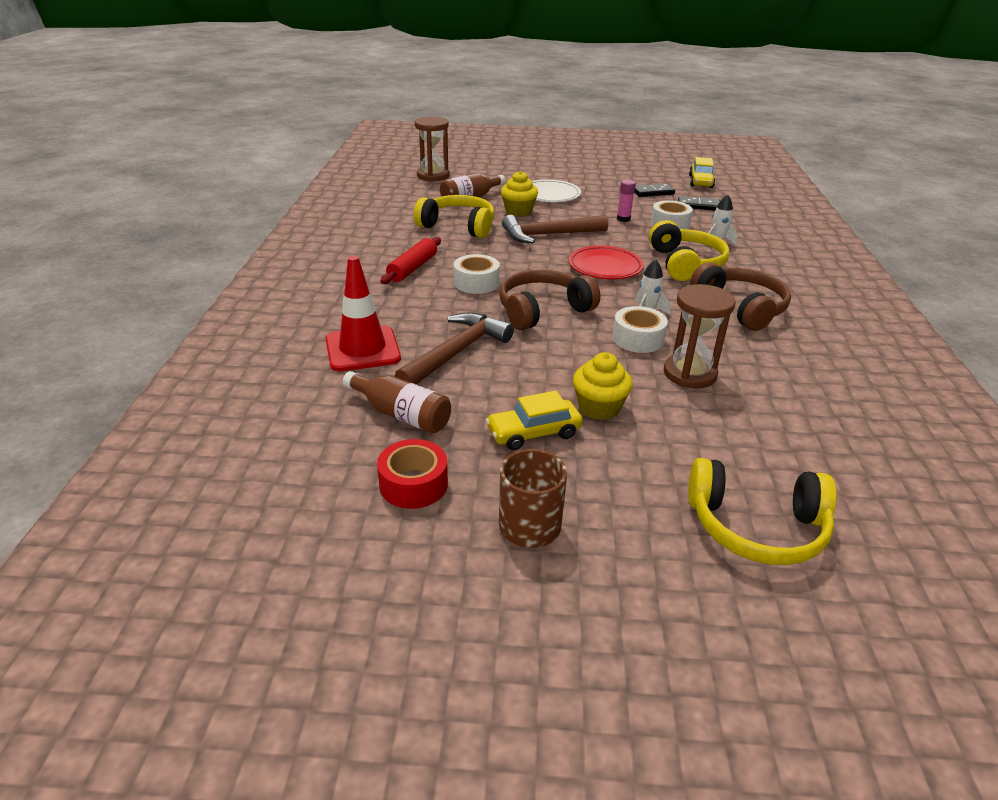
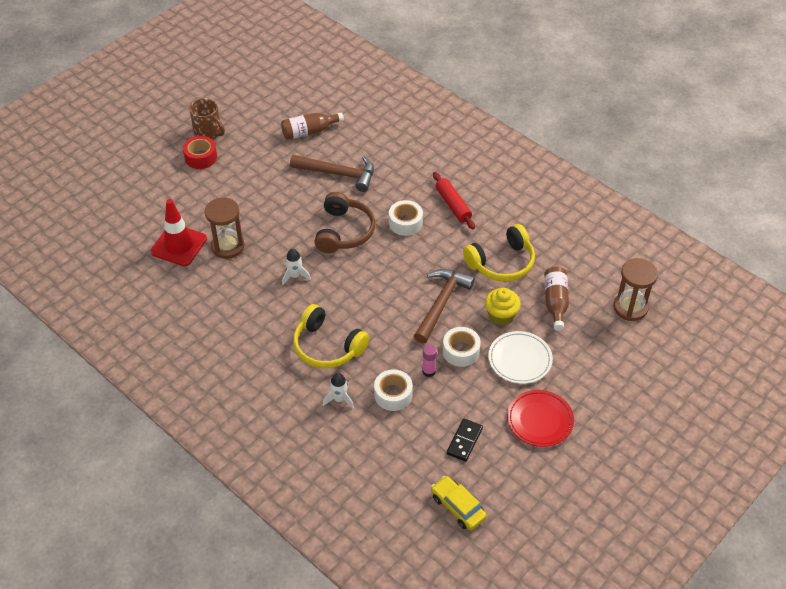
camera: 130 degrees right, 15 degrees up
red traffic cone [326,256,401,371] -> red traffic cone moved to [151,199,207,266]
red tape [377,439,448,509] -> red tape moved to [183,136,217,169]
brown hammer [395,312,514,384] -> brown hammer turned 60 degrees counterclockwise [290,155,374,192]
yellow car [486,391,583,450] -> none
red plate [569,246,644,279] -> red plate moved to [507,390,574,447]
yellow cupcake [573,352,633,420] -> none
white tape [612,306,668,353] -> white tape moved to [443,327,481,367]
black domino [678,196,720,210] -> none
yellow headphones [688,458,836,565] -> none
brown headphones [690,262,791,331] -> none

